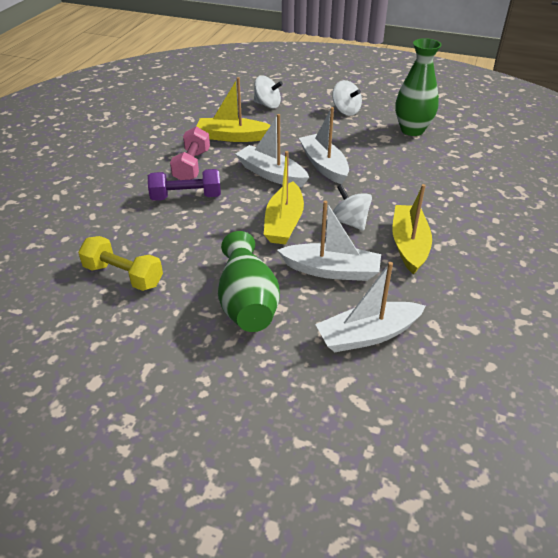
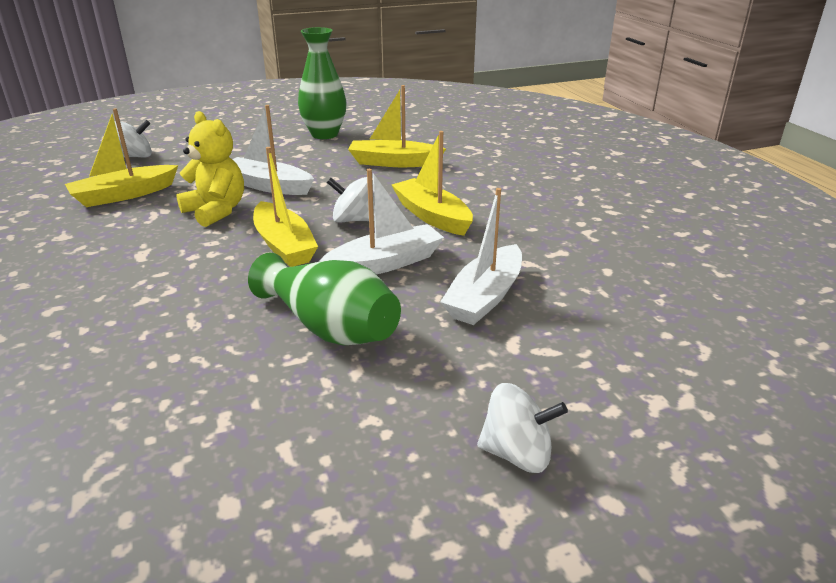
camera: 40 degrees left, 10 degrees down
yellow dumbbell [78,236,163,291] -> none
purple dumbbell [148,169,221,201] -> none
pink dumbbell [170,127,210,180] -> none
white boat [236,114,309,188] -> yellow teddy bear [176,111,244,227]
white spinning top [332,80,362,116] -> white spinning top moved to [477,383,568,473]
none -> yellow boat [348,85,446,167]

